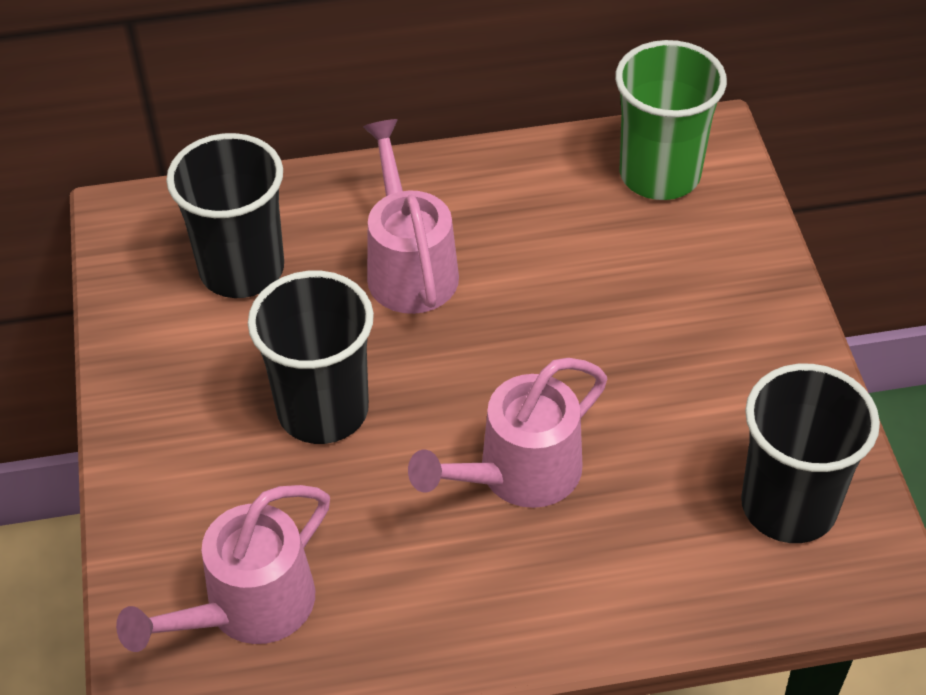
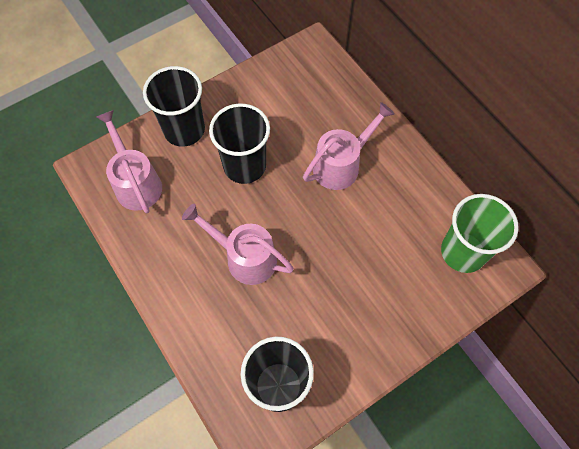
camera: 65 degrees right, 15 degrees up
pink watering can [116,485,330,652] -> pink watering can turned 45 degrees clockwise [96,110,162,213]
black cup [166,133,284,298] -> black cup moved to [143,66,205,147]

